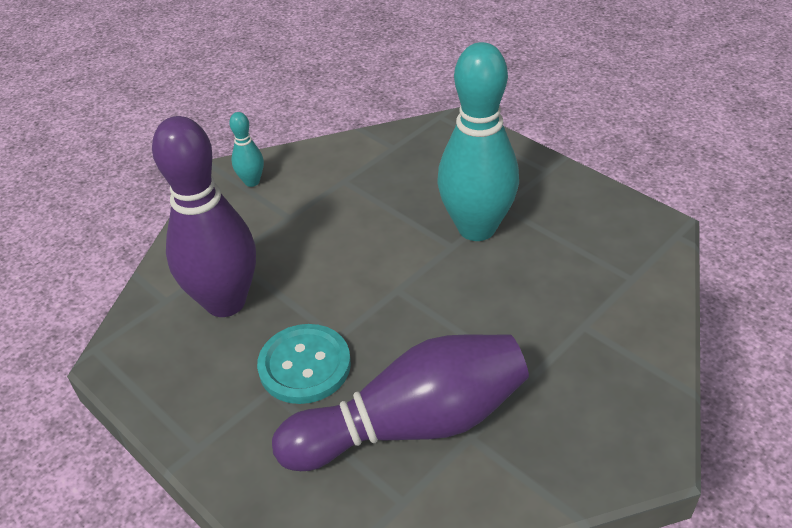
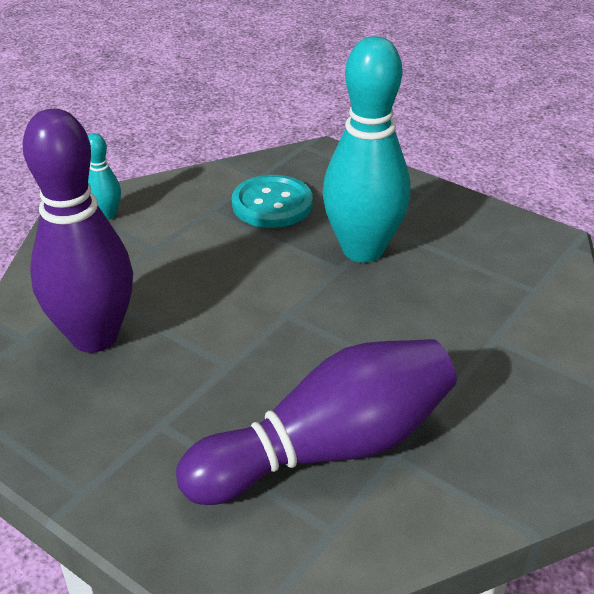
camera: 10 degrees left, 5 degrees down
turquoise button [257,324,351,404] -> turquoise button moved to [232,175,313,228]

